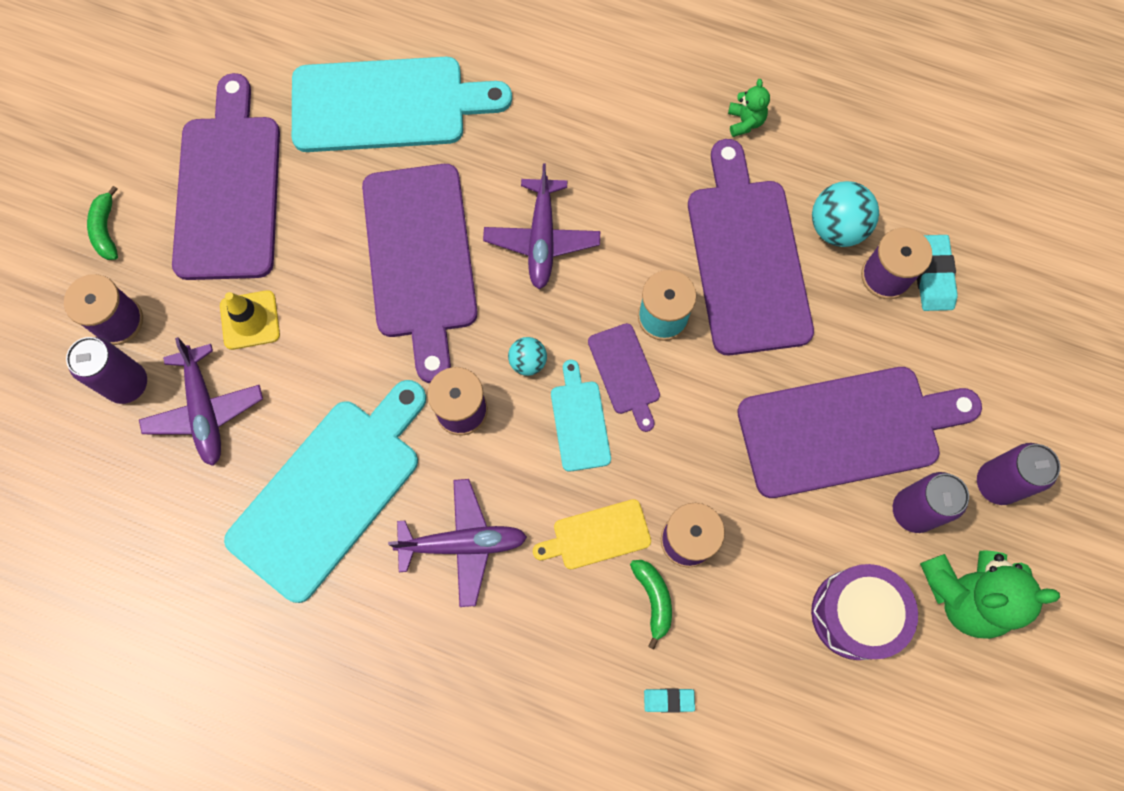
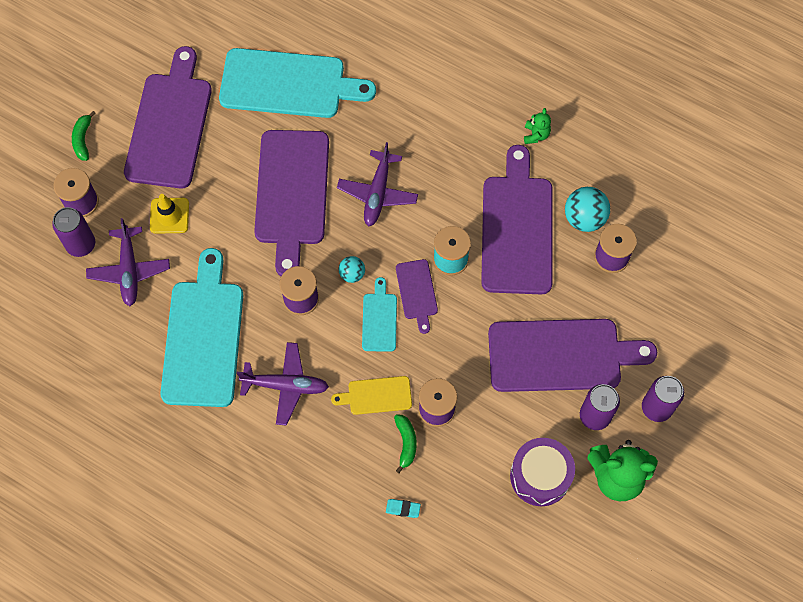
camera: 10 degrees right, 5 degrees down
turquoise cutting board [224,380,426,603] -> turquoise cutting board turned 45 degrees counterclockwise [160,248,243,407]
turquoise eraser [917,235,958,311] -> none

